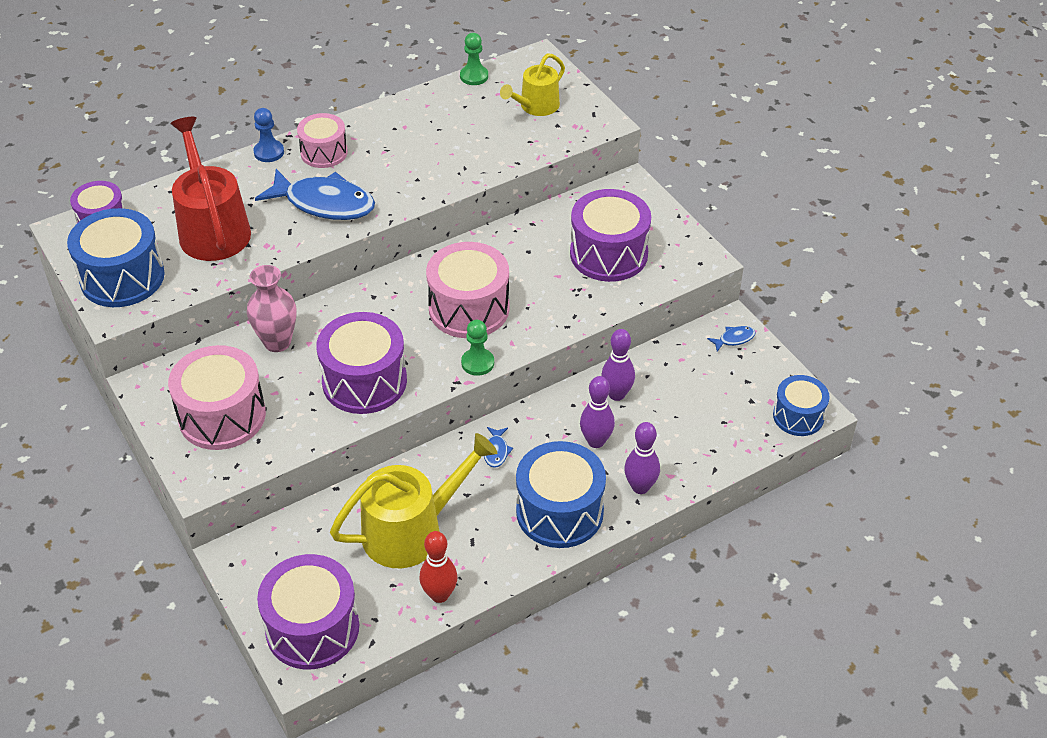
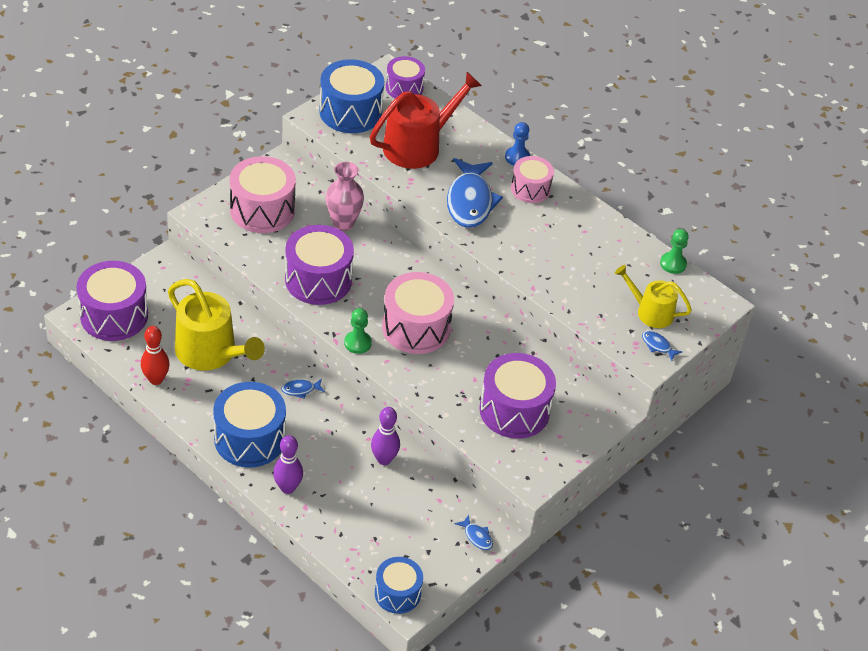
camera: 70 degrees right, 0 degrees up
purple bowling pin [580,376,615,448] -> none
none -> blue fish [642,331,682,361]

